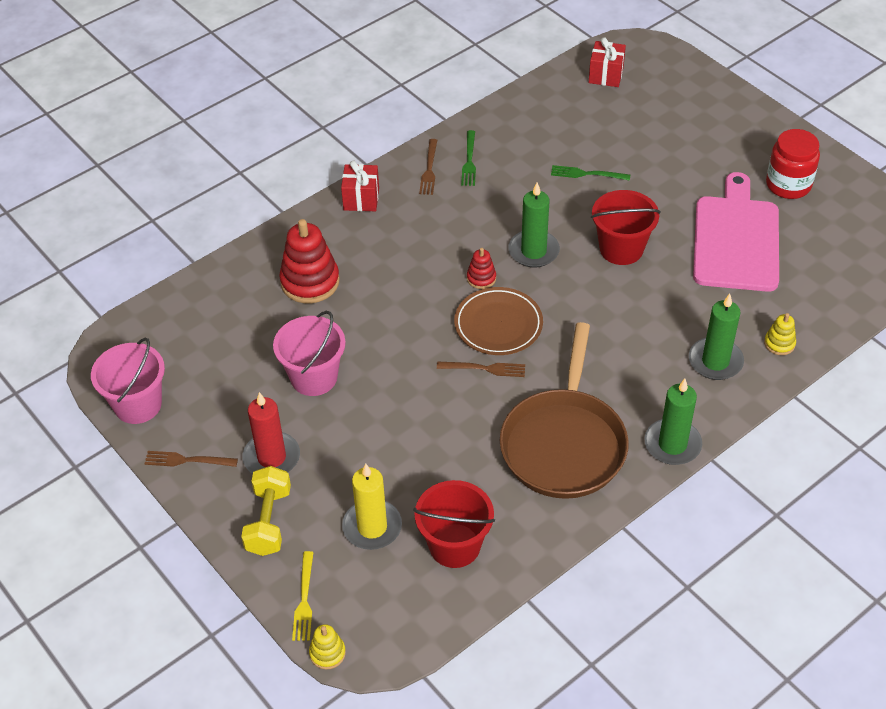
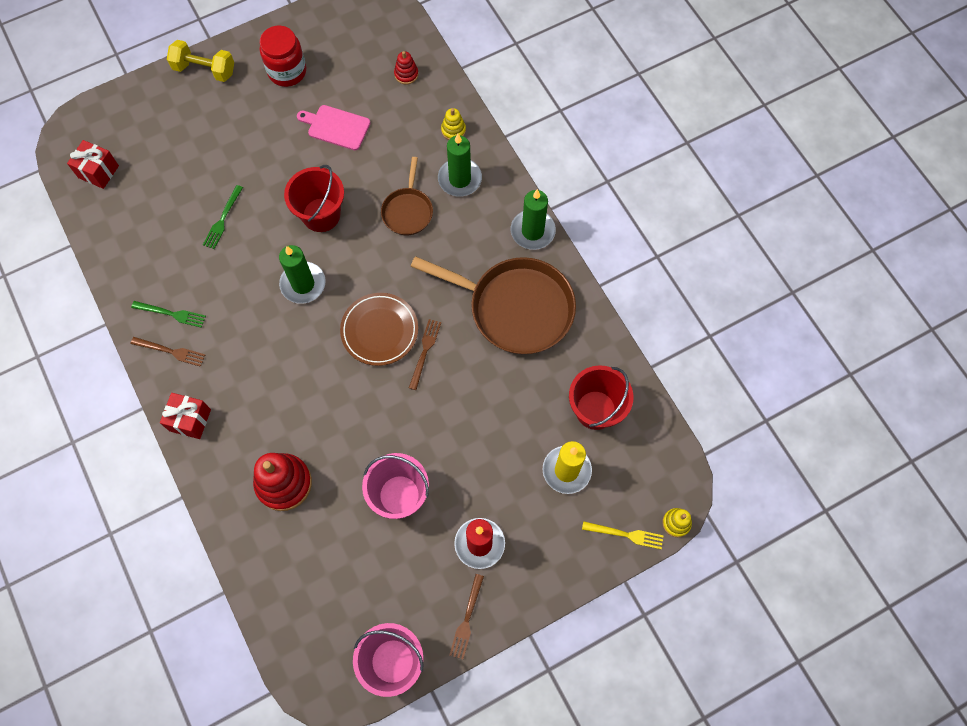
camera: 80 degrees left, 20 degrees up
yellow dumbbell [241,466,291,556] -> yellow dumbbell moved to [167,40,234,82]
red stacking toy [467,248,496,289] -> red stacking toy moved to [394,51,418,84]
pink cutting board [693,172,779,292] -> pink cutting board [297,105,370,150], size x0.54
none -> brown pan [381,157,433,235]

